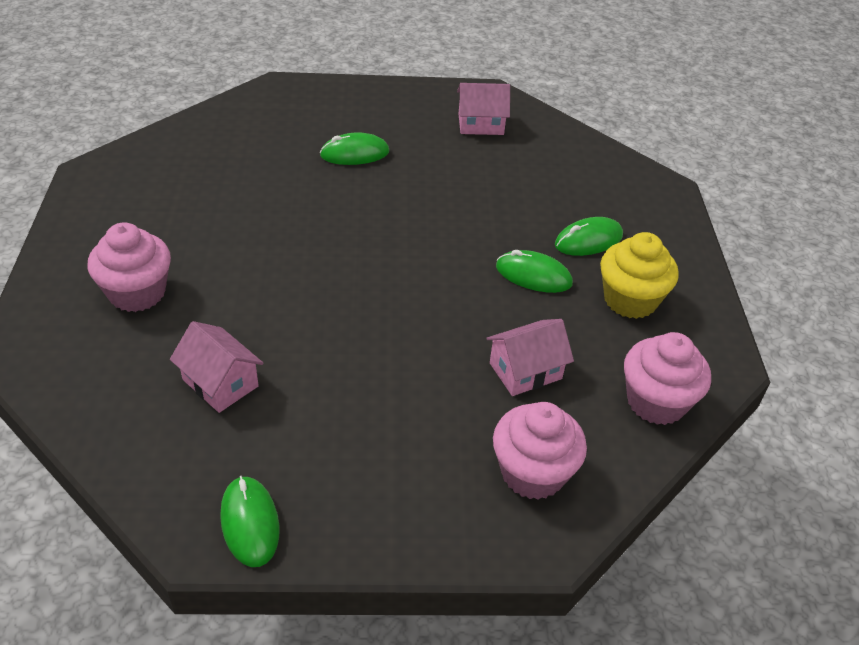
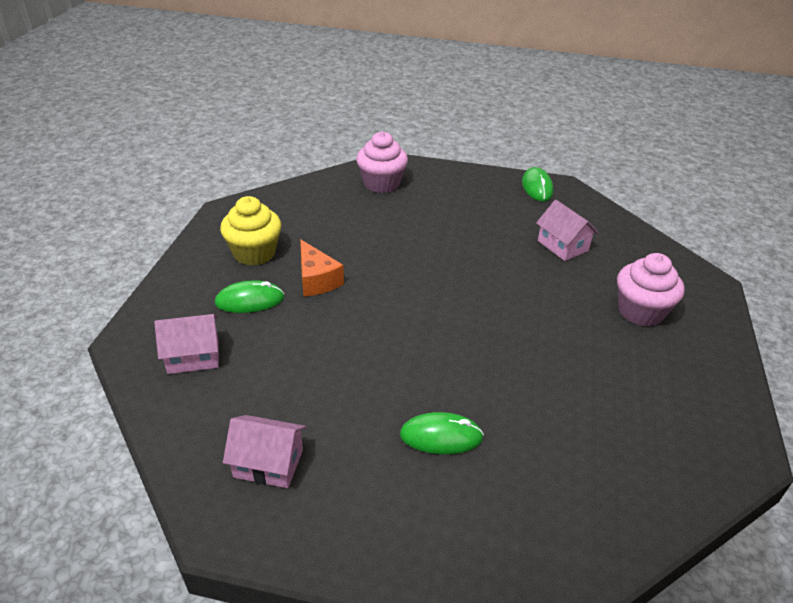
camera: 165 degrees left, 5 degrees down
pink house [486,319,574,396] -> pink house moved to [154,314,219,374]
green mouse [496,250,573,293] -> orange cheese [300,239,344,297]
pink cupcake [624,332,711,425] -> none

